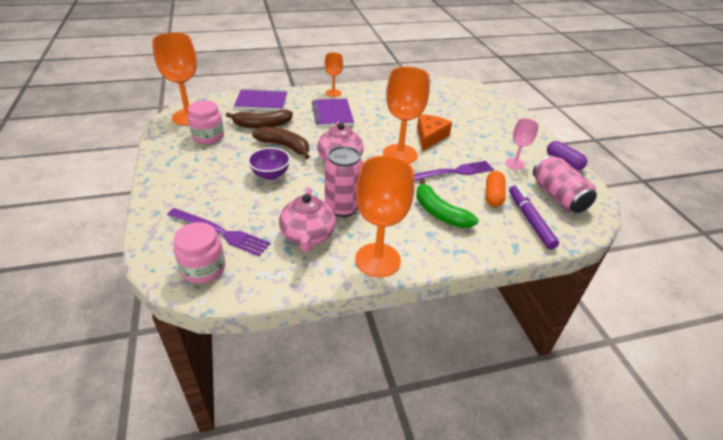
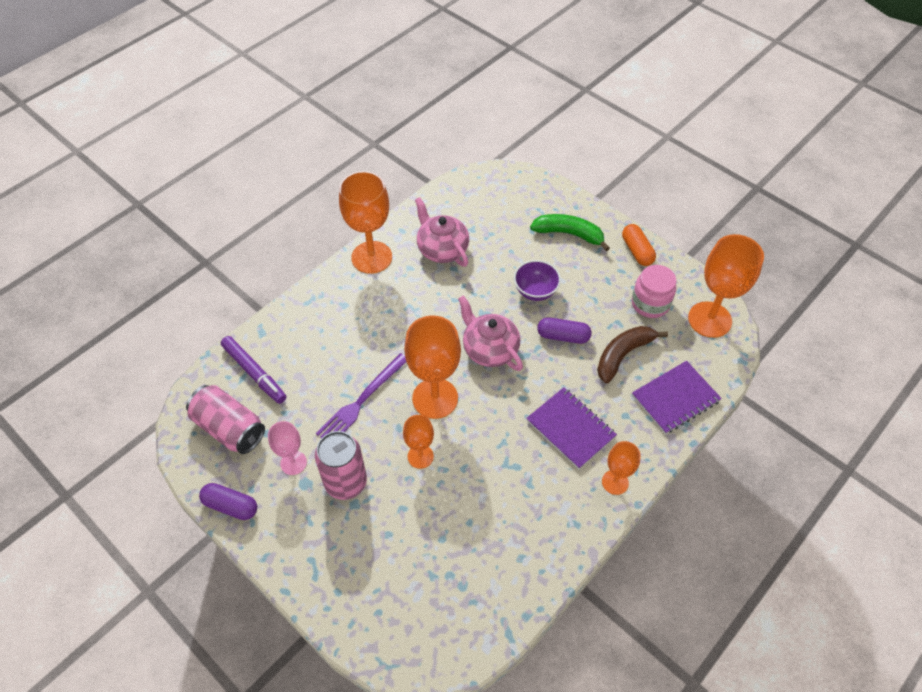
camera: 150 degrees right, 15 degrees up
purple fork [167,208,271,256] -> none
pink jar [174,222,225,283] -> none
brown banana [252,127,310,159] -> purple capsule [537,317,592,344]
pink can [325,146,363,217] -> pink can moved to [315,431,367,500]
green banana [416,178,479,228] -> green banana moved to [530,214,610,251]
orange cheese [417,114,452,151] -> orange goblet [403,415,434,469]
orange capsule [486,171,506,207] -> orange capsule moved to [622,224,656,266]

